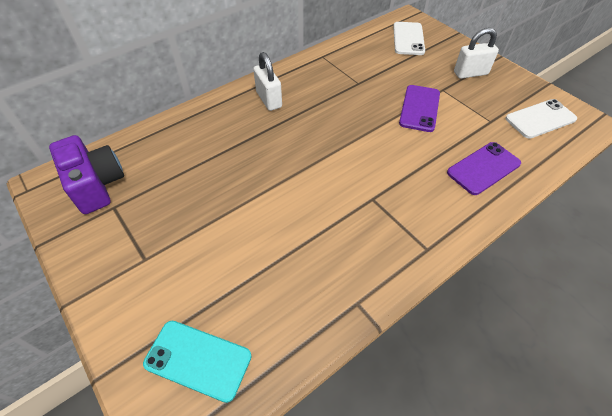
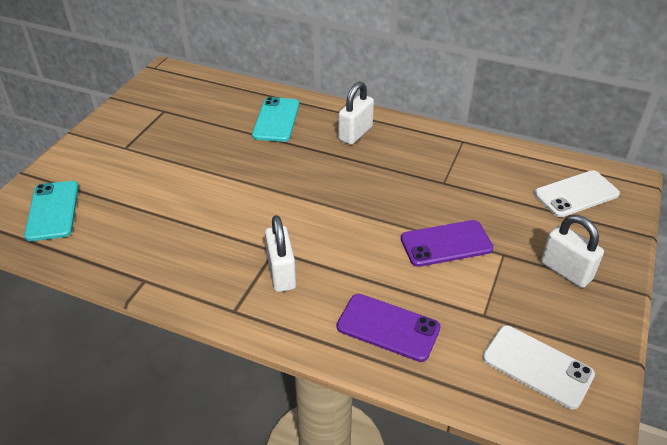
camera: 60 degrees right, 10 degrees down
purple camera [49,135,124,214] -> none
none -> turquoise phone [252,97,299,142]
none -> white padlock [265,215,296,292]

